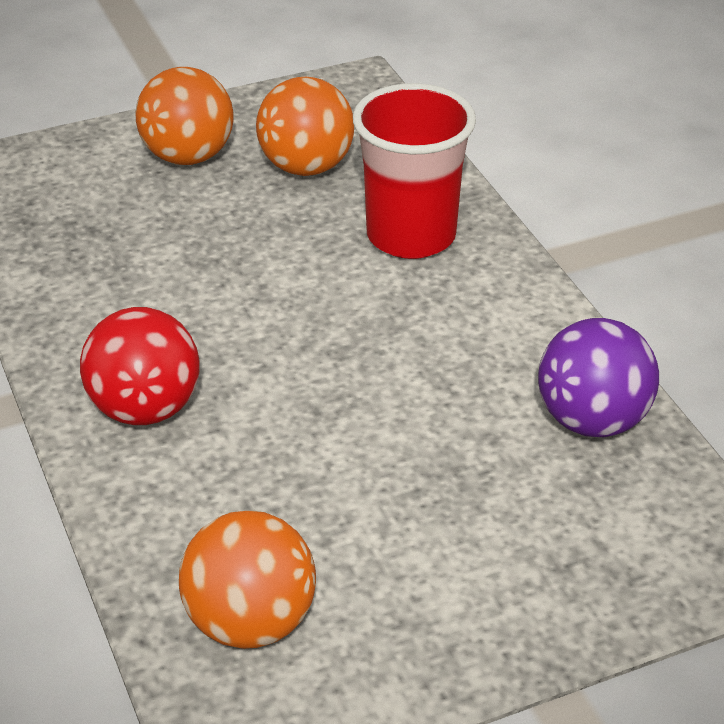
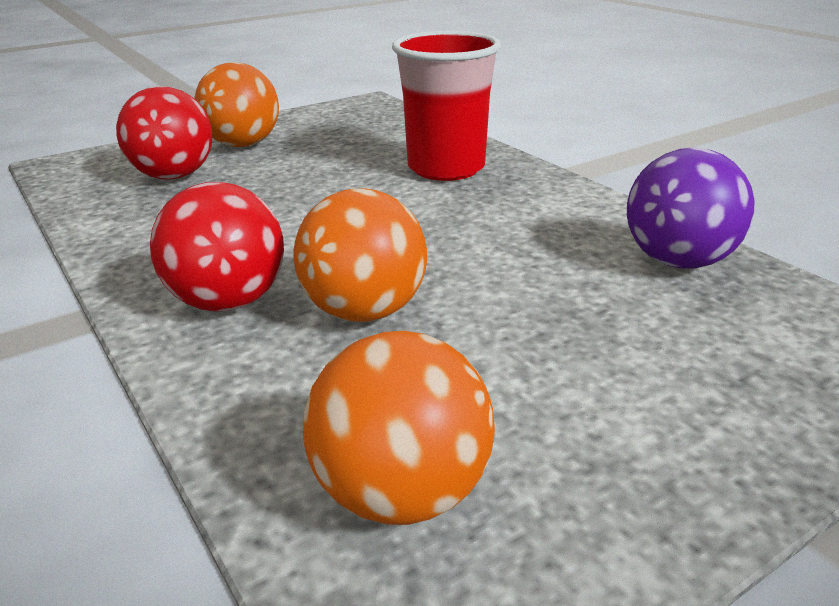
camera: 10 degrees left, 10 degrees down
orange ball [256,77,354,176] -> orange ball moved to [294,188,427,322]
none -> red ball [116,86,212,180]

